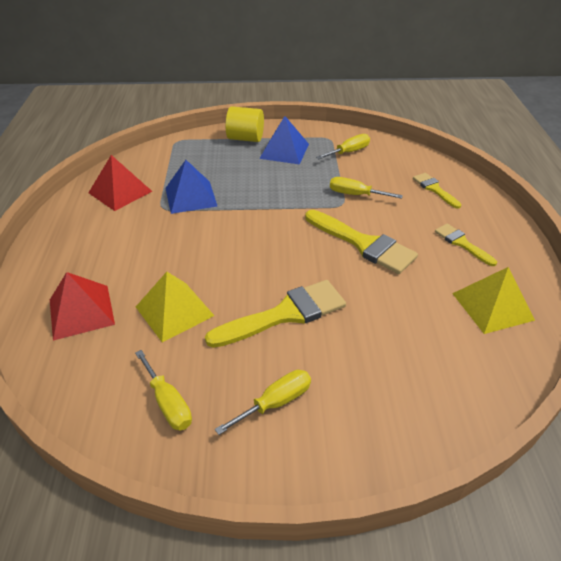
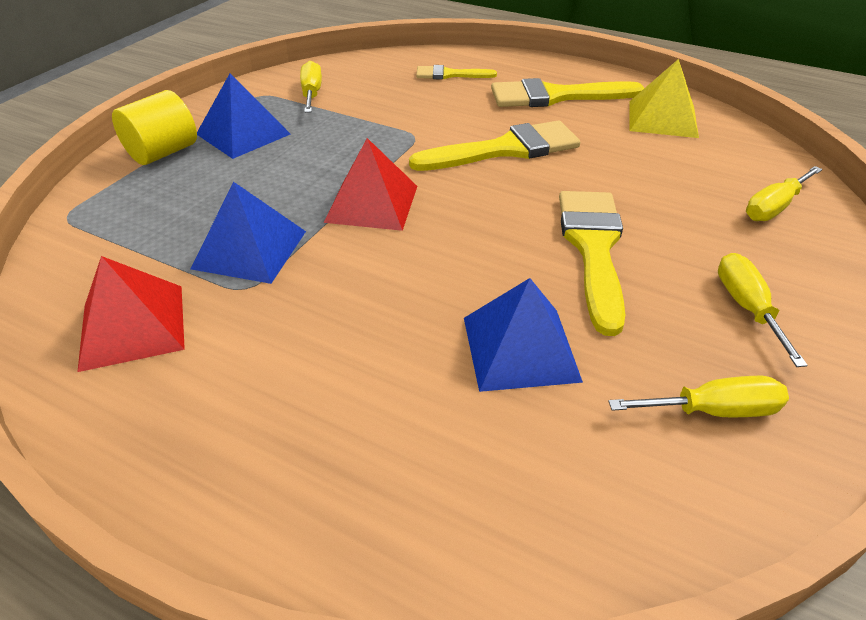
camera: 60 degrees left, 0 degrees up
red pyramid [50,272,115,341] -> red pyramid moved to [324,138,417,231]
yellow pyramid [136,272,214,342] -> blue pyramid [464,278,583,392]
yellow screwdriver [330,177,403,199] -> yellow screwdriver moved to [746,166,822,221]
yellow brush [435,224,497,266] -> yellow brush [491,78,644,107], size x1.80

